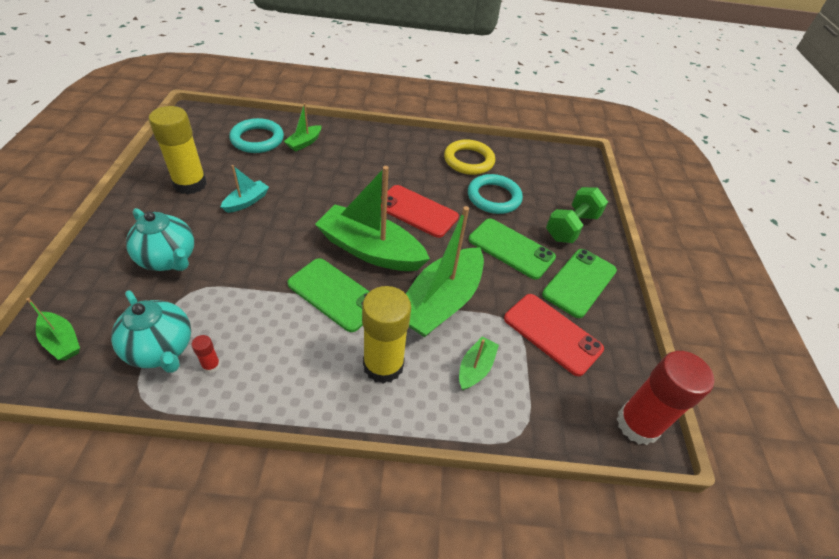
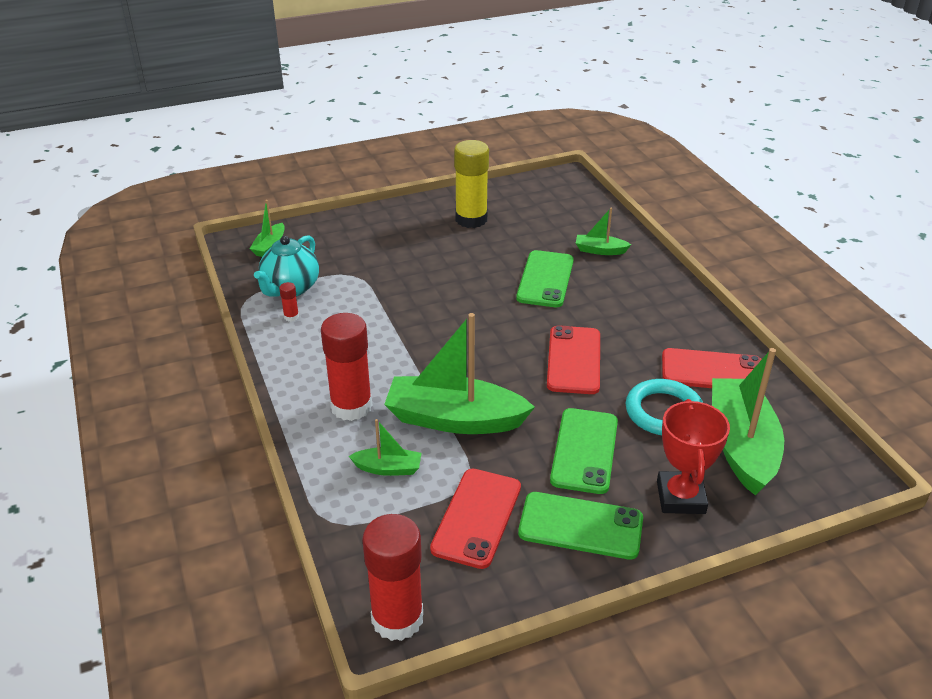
camera: 70 degrees right, 10 degrees down
turquoise teapot [126,208,194,271] -> none
turquoise boat [221,165,269,213] -> none
turquoise ring [229,118,284,153] -> none
green phone [287,258,370,332] -> green phone moved to [516,250,574,307]
green boat [315,166,430,271] -> green boat moved to [712,348,784,496]
yellow glue stick [362,286,411,384] -> red glue stick [321,313,372,421]
yellow ring [444,139,495,175] -> red phone [662,348,762,388]
green dumbbell [546,187,608,243] -> red trophy [657,399,730,514]

